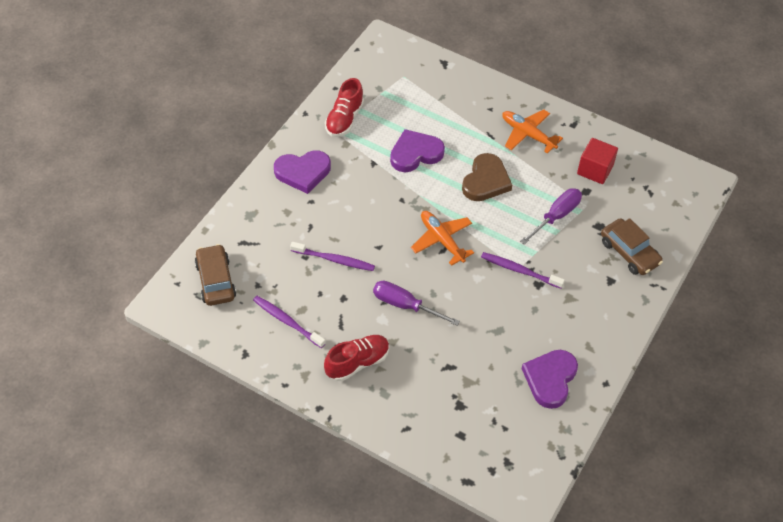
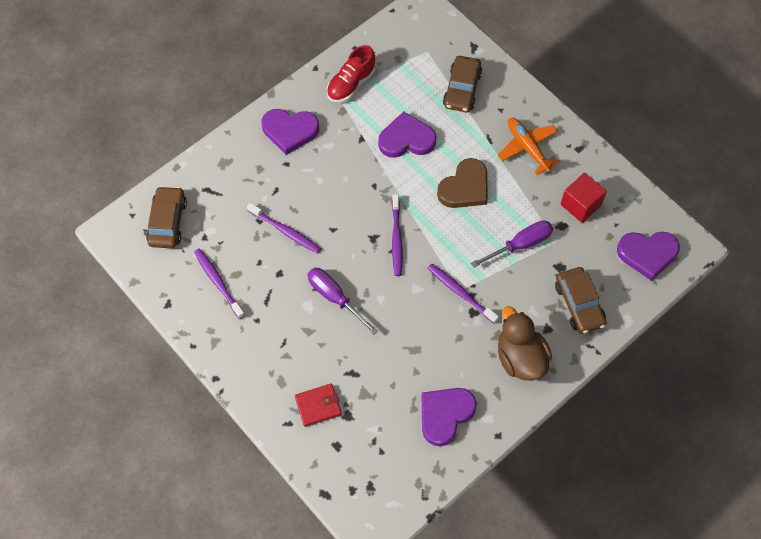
camera: 20 degrees right, 10 degrees up
red shoe [324,335,389,381] -> none
orange plane [411,211,474,266] -> purple toothbrush [392,194,403,276]
none -> red wallet [295,384,342,427]
none -> brown car [443,56,482,112]
none -> brown duck [498,306,552,381]
none -> purple heart [617,232,680,281]

